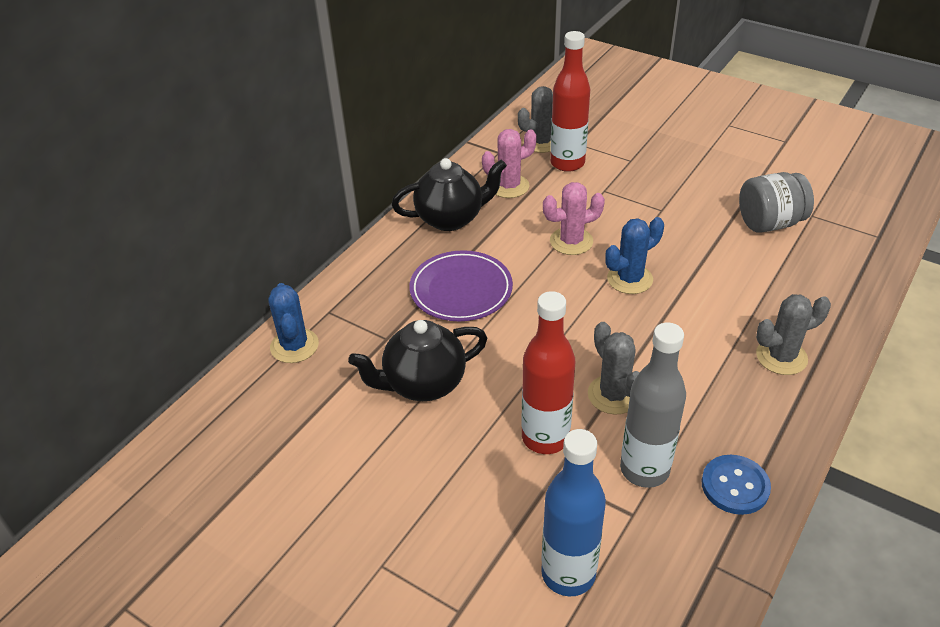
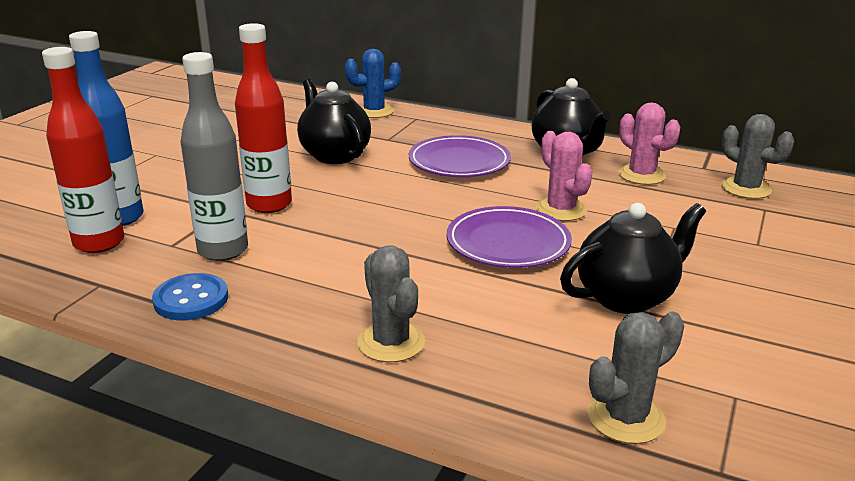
camera: 80 degrees right, 15 degrees down
red bottle [550,31,590,172] -> red bottle moved to [42,47,125,253]
grey cactus [588,322,639,415] -> grey cactus moved to [588,311,684,444]
blue cactus [605,217,664,294] -> purple plate [447,206,572,268]
grey jar [739,172,814,233] -> none
none -> black teapot [560,203,706,314]

